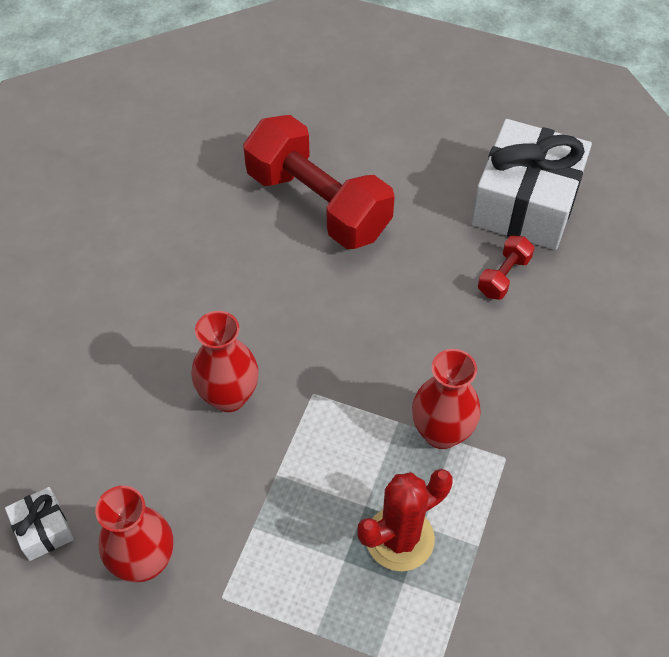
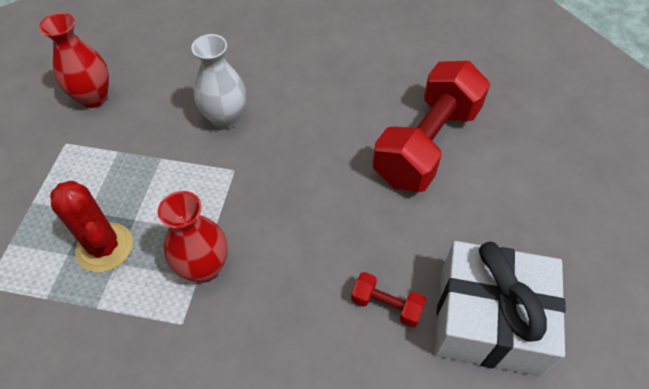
camera: 80 degrees right, 0 degrees up
white gift [5,487,74,561] -> none
red vase [192,311,259,412] -> white vase [191,34,246,129]

